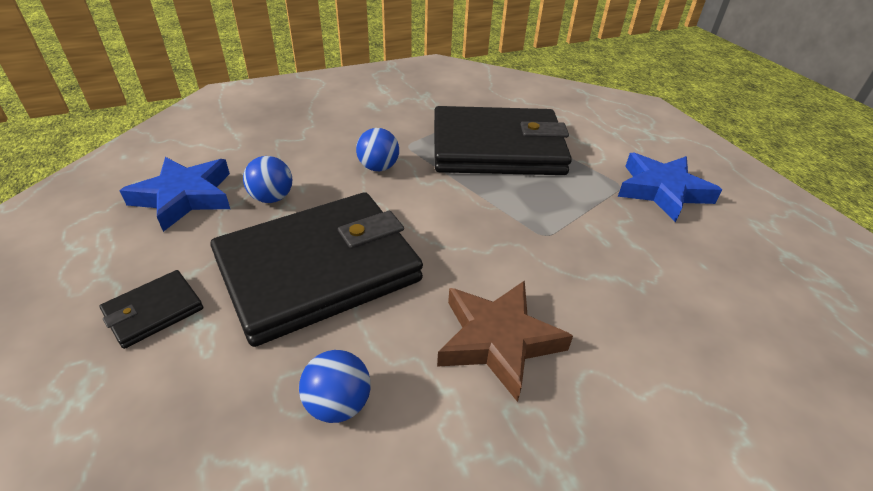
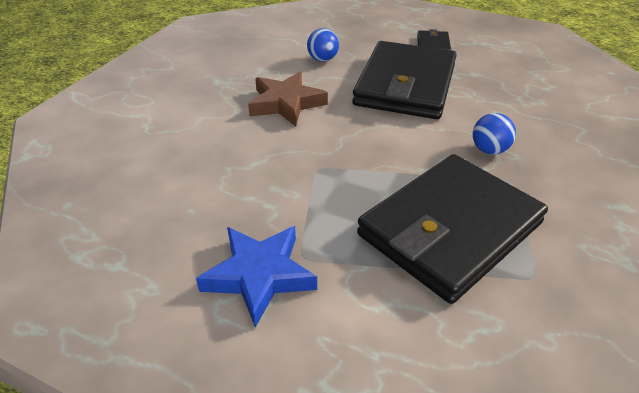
camera: 140 degrees right, 0 degrees up
blue star [119,157,230,232] -> none
blue ball [243,156,292,203] -> none

